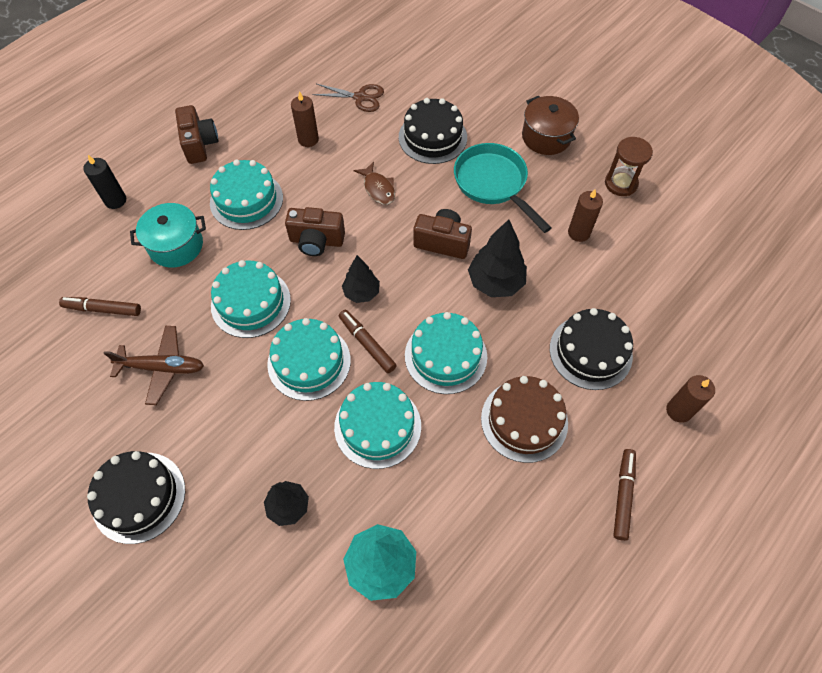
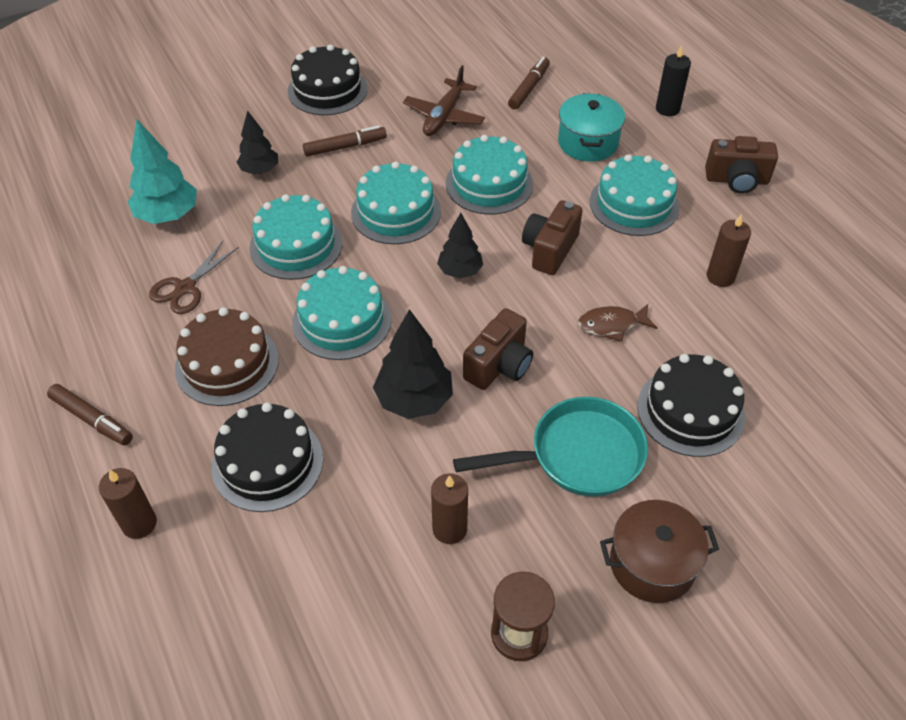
camera: 110 degrees right, 10 degrees down
brown scissors [312,84,384,112] -> brown scissors moved to [149,241,239,314]
brown marker [339,310,397,373] -> brown marker moved to [303,126,387,157]

